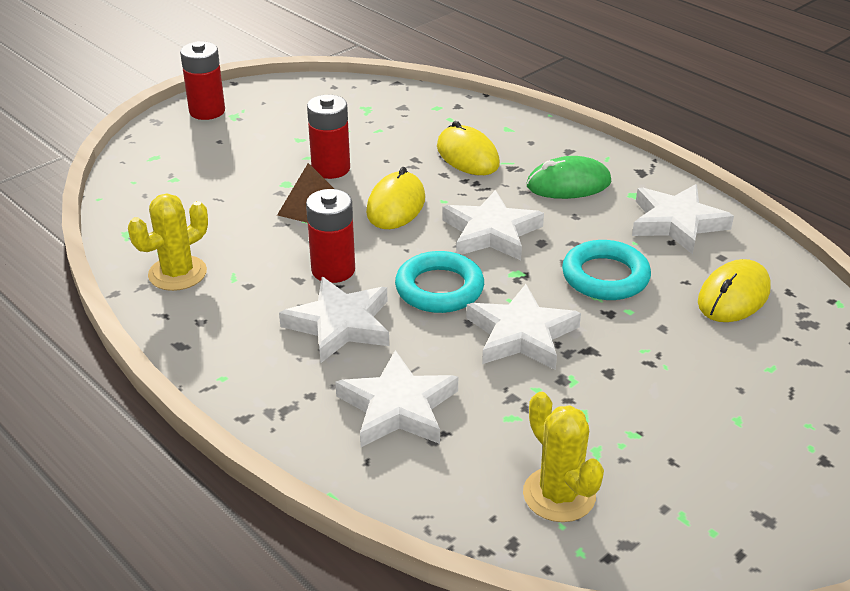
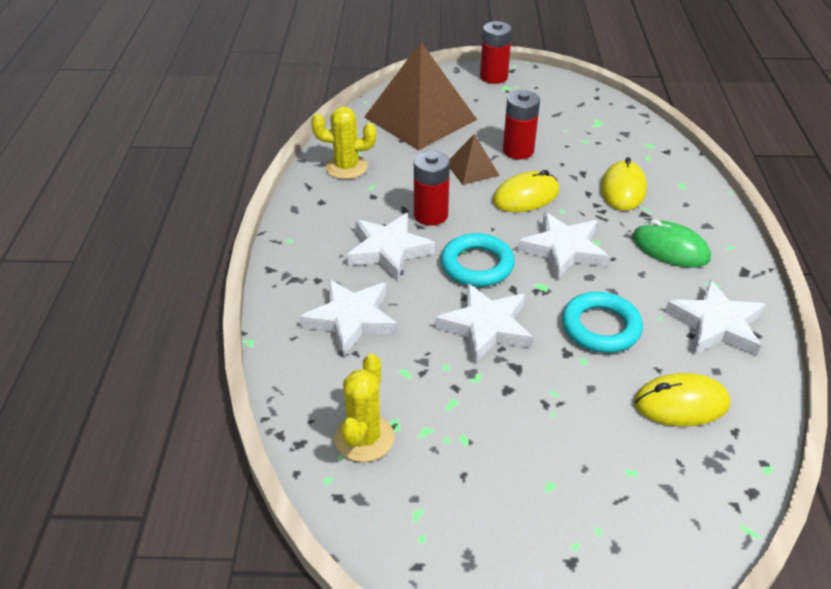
camera: 45 degrees right, 5 degrees up
none -> brown pyramid [364,42,477,150]

